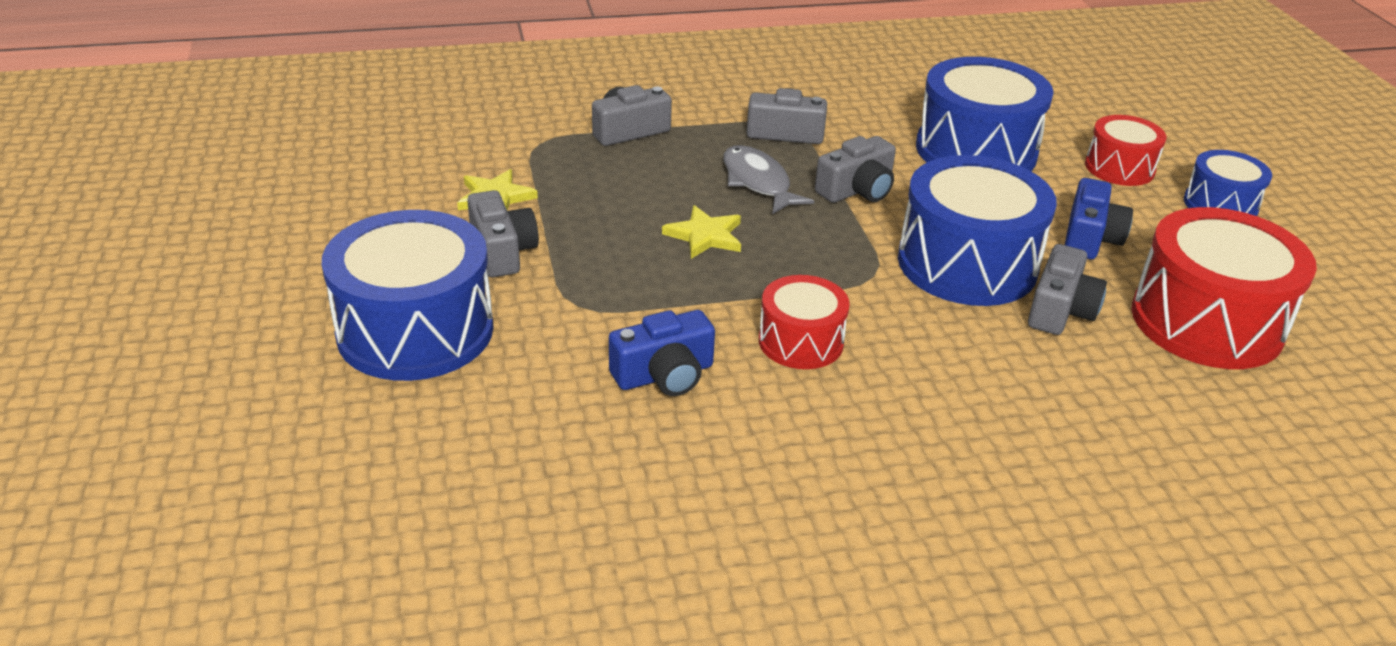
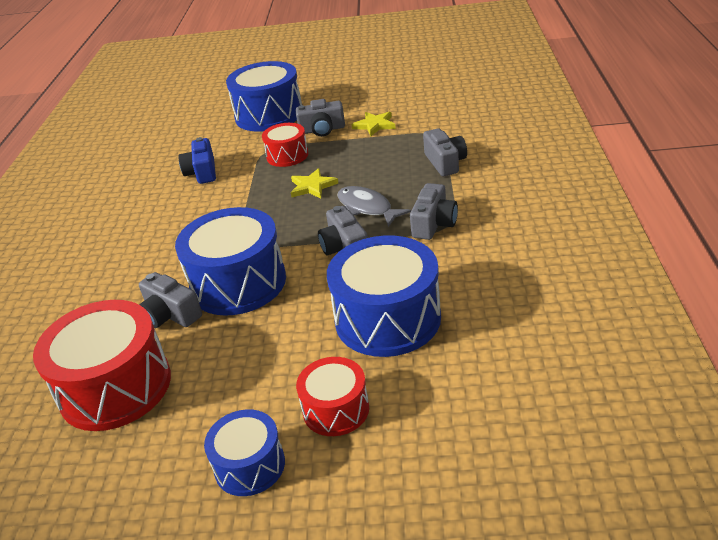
camera: 110 degrees right, 0 degrees up
grey fish [723,145,814,214] -> grey fish turned 120 degrees counterclockwise [337,186,411,227]
red drum [759,275,850,369] -> red drum moved to [262,123,309,167]
blue camera [1065,178,1133,259] -> none

